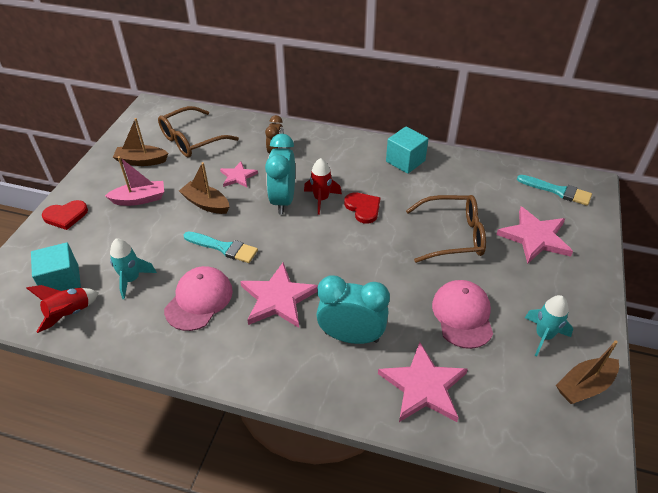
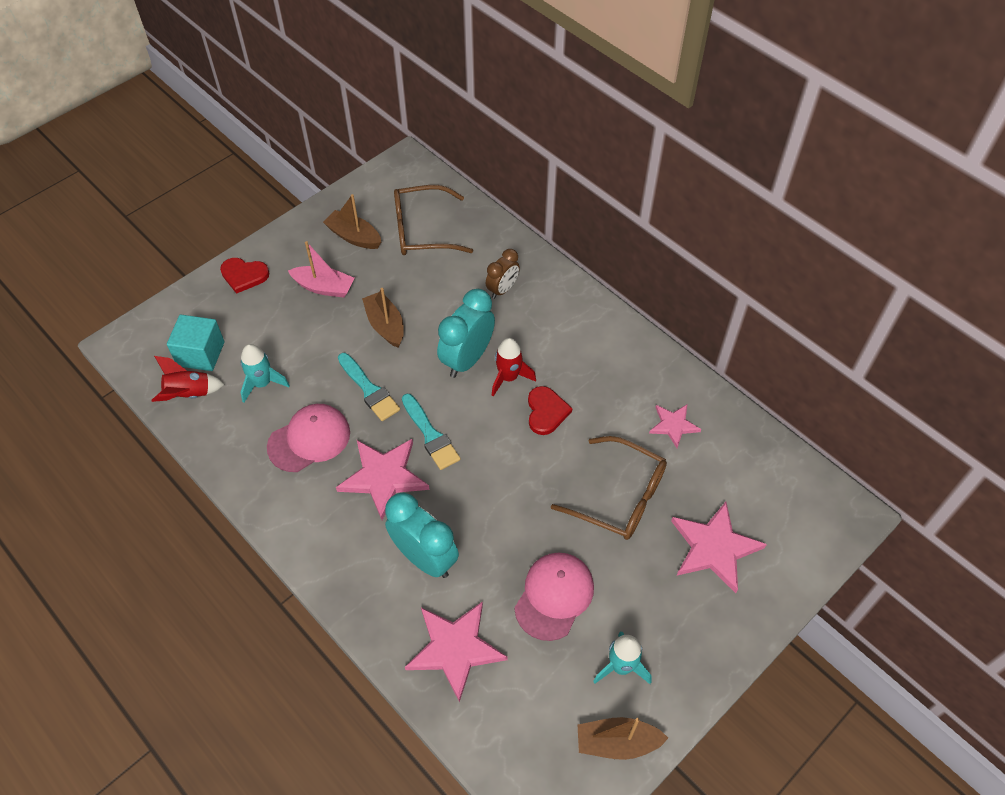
camera: 30 degrees right, 10 degrees up
pink star [220,161,258,188] -> pink star moved to [649,404,701,448]
turquoise cube [386,127,429,174] -> none
turquoise brush [517,175,592,206] -> turquoise brush moved to [402,393,461,470]

